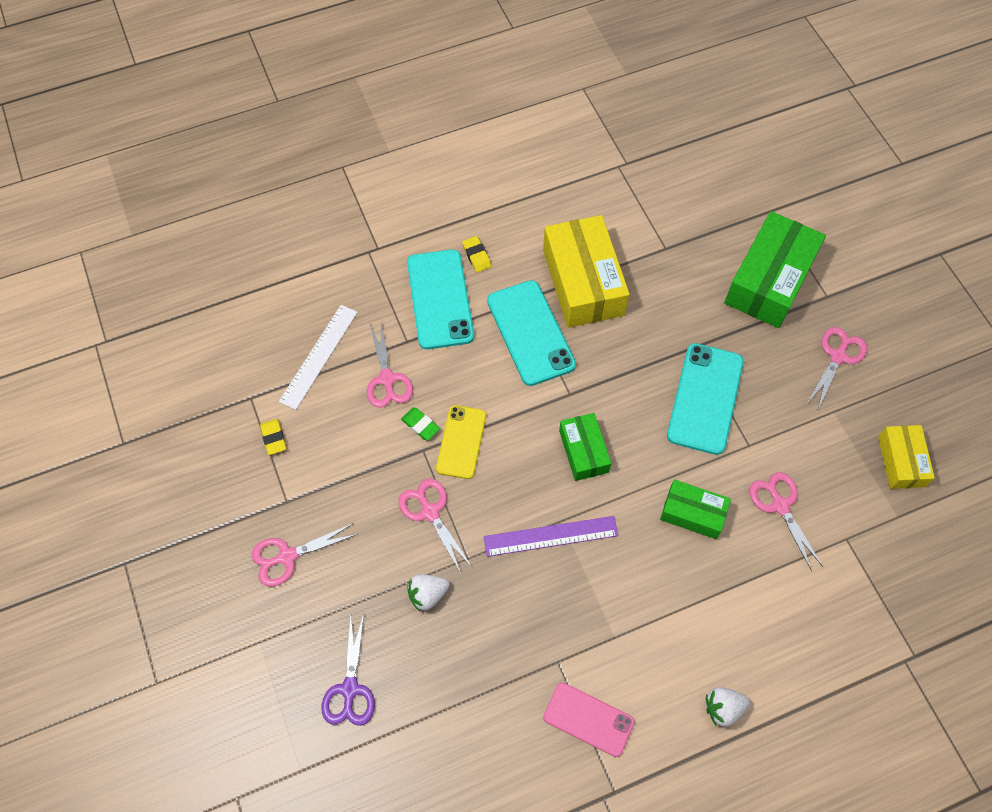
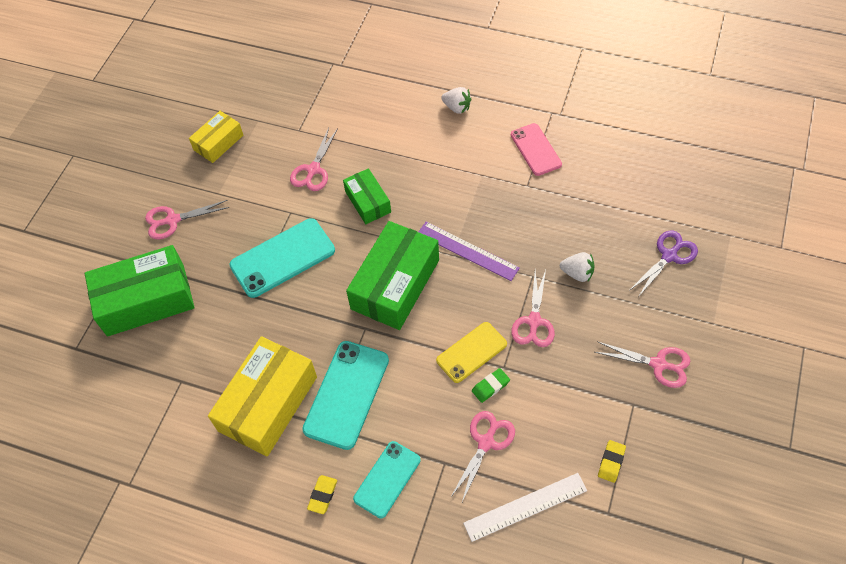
camera: 135 degrees left, 5 degrees down
green eraser [401,407,440,440] -> green eraser turned 60 degrees clockwise [472,368,510,403]
turquoise phone [407,249,474,349] -> turquoise phone [353,441,421,518], size x0.65
green box [559,413,612,481] -> green box [346,221,439,330], size x1.81

